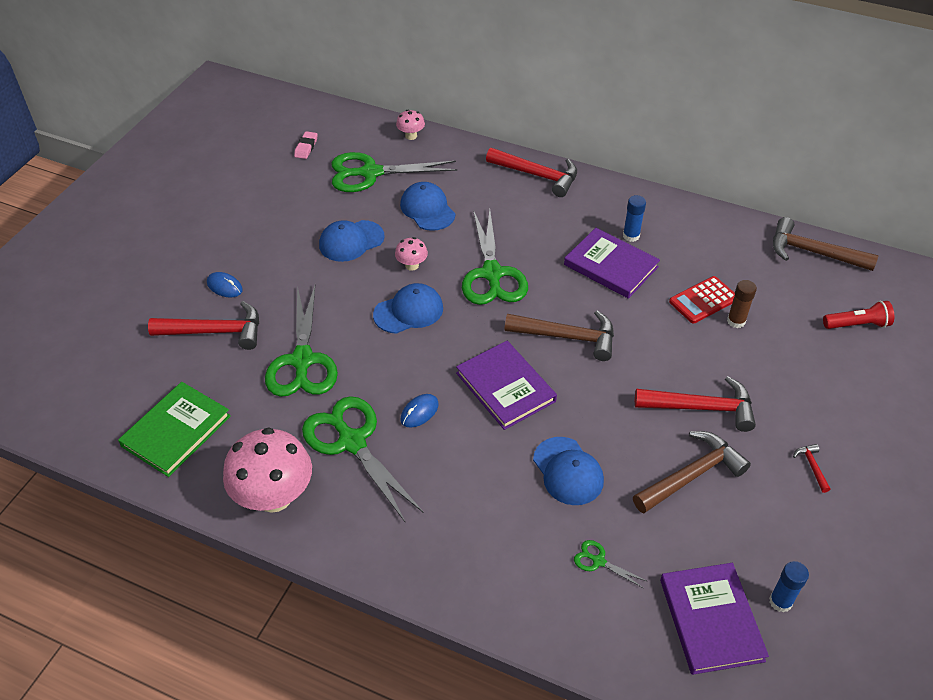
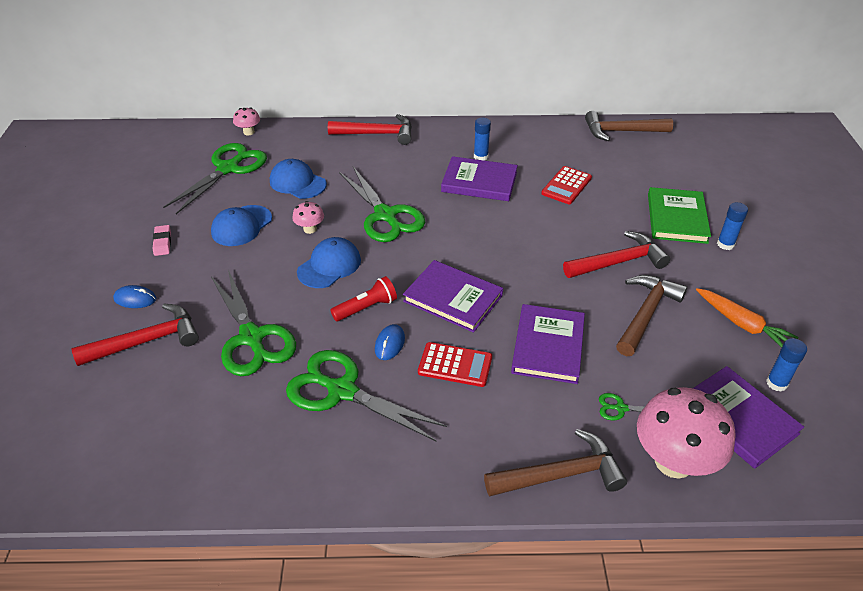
camera: 25 degrees left, 5 degrees down
green book [118,382,231,477] -> green book moved to [648,187,711,244]
pink mushroom [223,428,312,513] -> pink mushroom moved to [637,387,736,479]
pink eraser [294,131,318,159] -> pink eraser moved to [153,225,171,256]
green scissors [331,152,457,192] -> green scissors turned 150 degrees clockwise [163,143,267,214]
brown hammer [505,310,614,361] -> brown hammer moved to [484,429,627,497]
blue cap [533,437,604,505] -> purple book [511,304,585,384]
brown glue stick [727,280,757,328] -> none
red hammer [793,444,831,493] -> none
red flashlight [823,301,894,329] -> red flashlight moved to [330,276,397,321]
none -> red calculator [418,342,492,387]
none -> orange carrot [696,288,799,348]
none -> blue glue stick [717,202,748,250]

